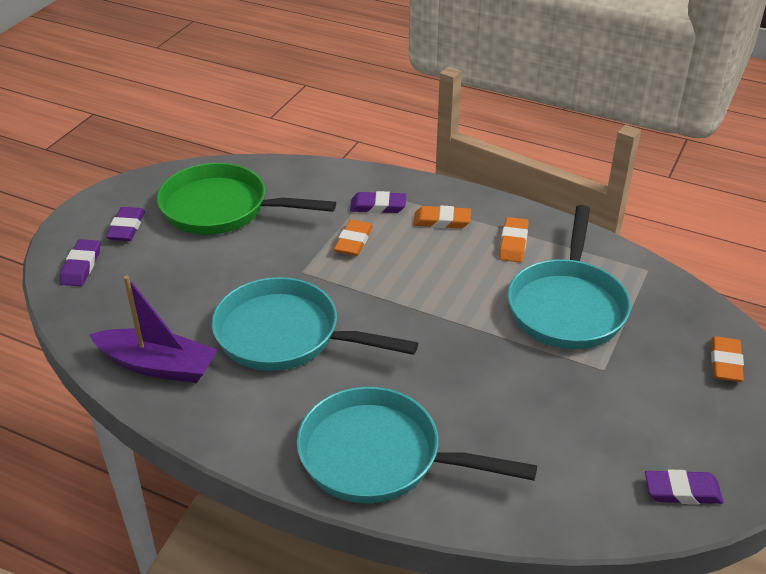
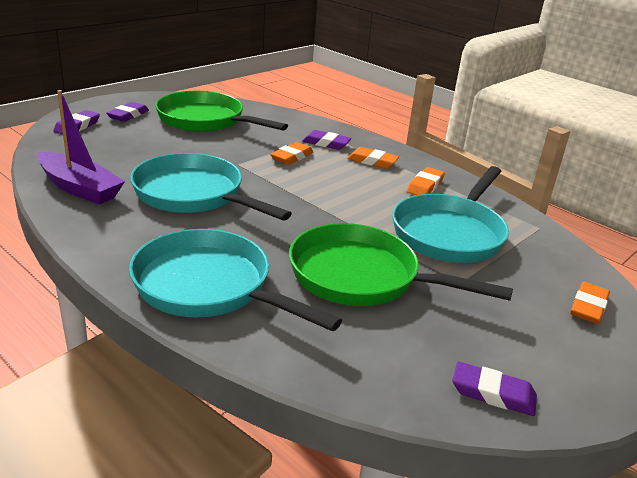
camera: 15 degrees right, 10 degrees down
none -> green pan [289,223,513,306]

